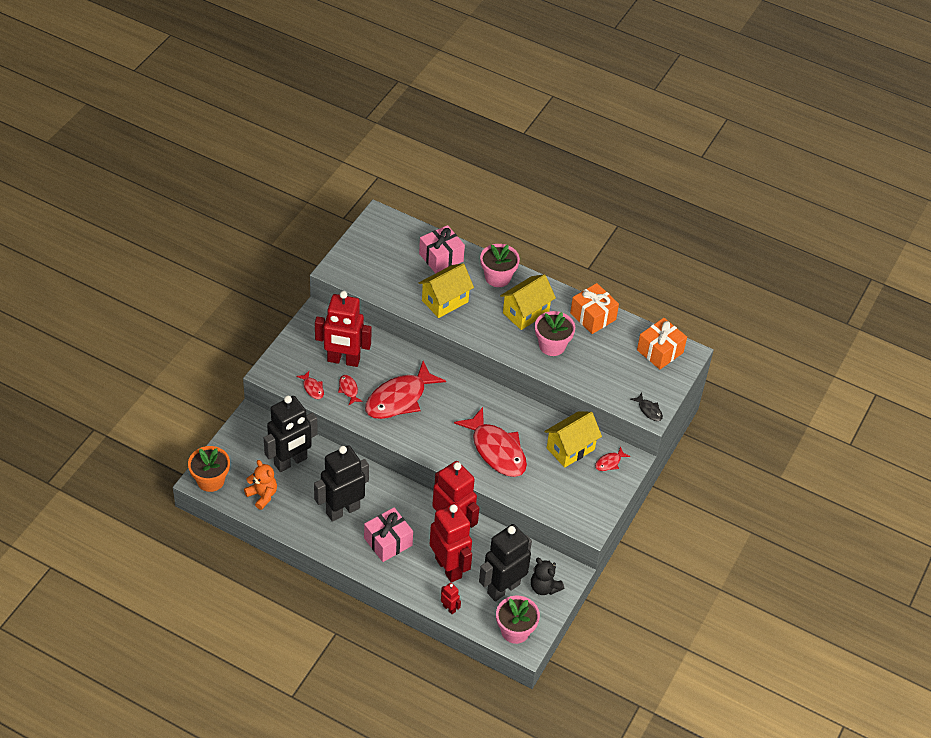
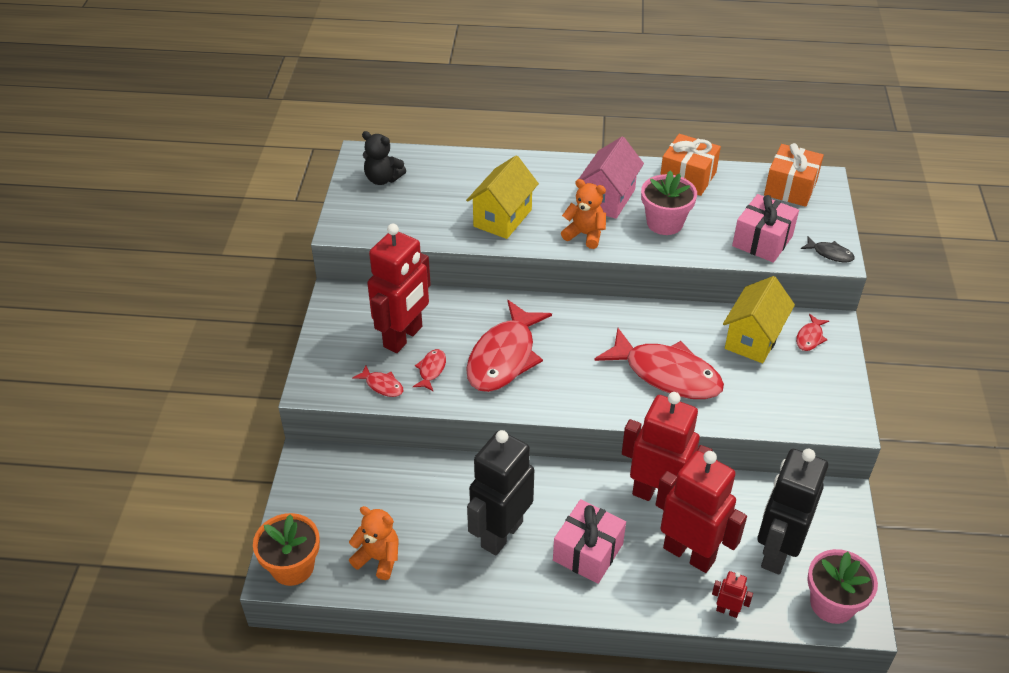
camera: 20 degrees left, 5 degrees down
black robot [264,396,318,472] -> none
red robot [315,291,372,367] -> red robot turned 45 degrees counterclockwise [367,224,431,353]
red fish [338,375,363,405] -> red fish turned 60 degrees clockwise [413,349,446,391]
pink gift [419,225,465,274] -> pink gift moved to [732,194,799,263]
pink flower pot [480,244,520,287] -> none
yellow house [500,274,556,330] -> pink house [579,137,644,219]
black teddy bear [531,558,564,595] -> black teddy bear moved to [362,131,406,185]
none -> orange teddy bear [561,179,606,249]

